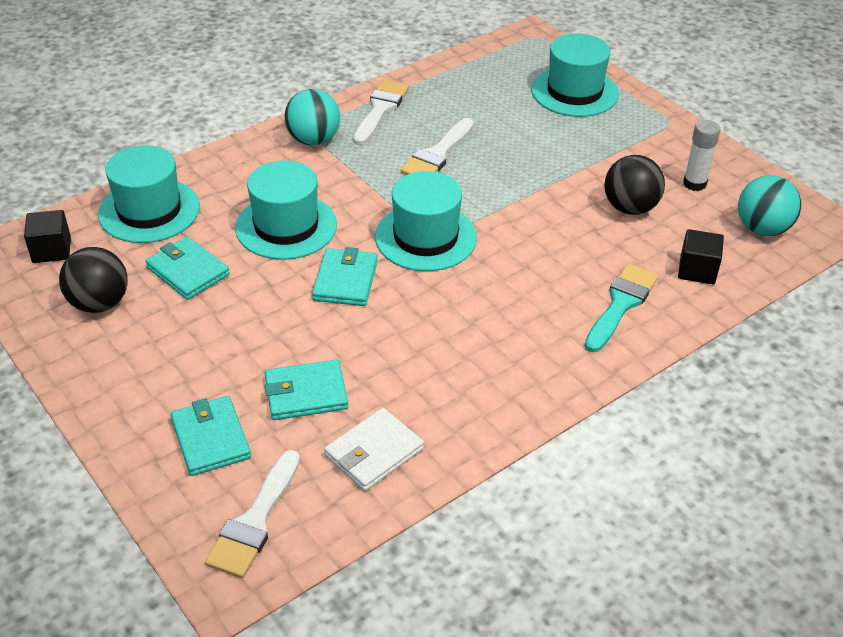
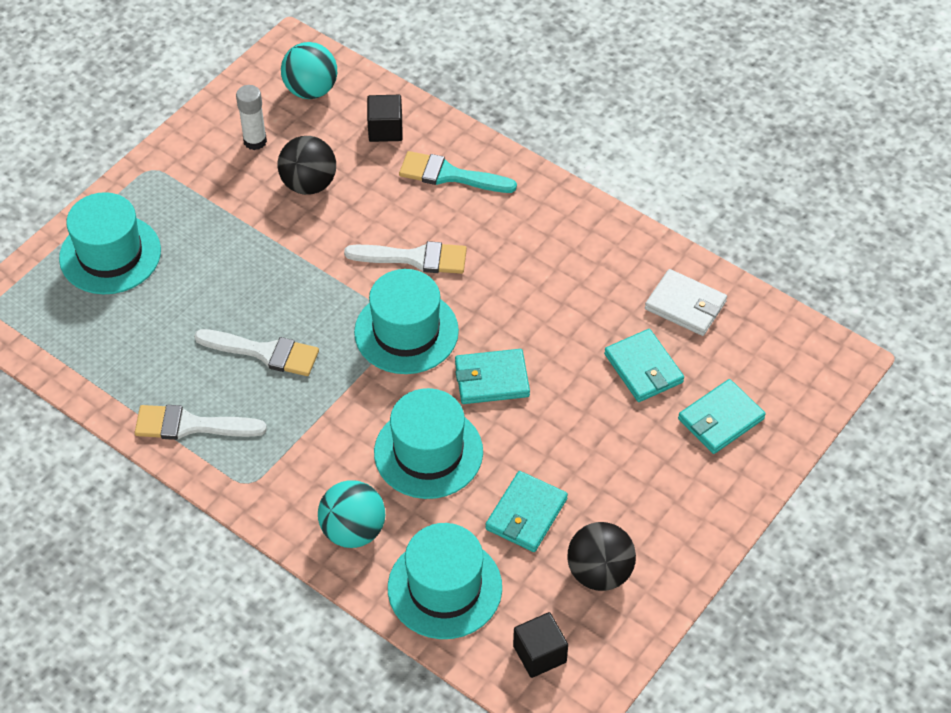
camera: 105 degrees left, 10 degrees up
white brush [205,450,300,578] -> white brush moved to [344,241,467,274]
turquoise ball [284,89,340,146] -> turquoise ball moved to [318,480,385,548]

